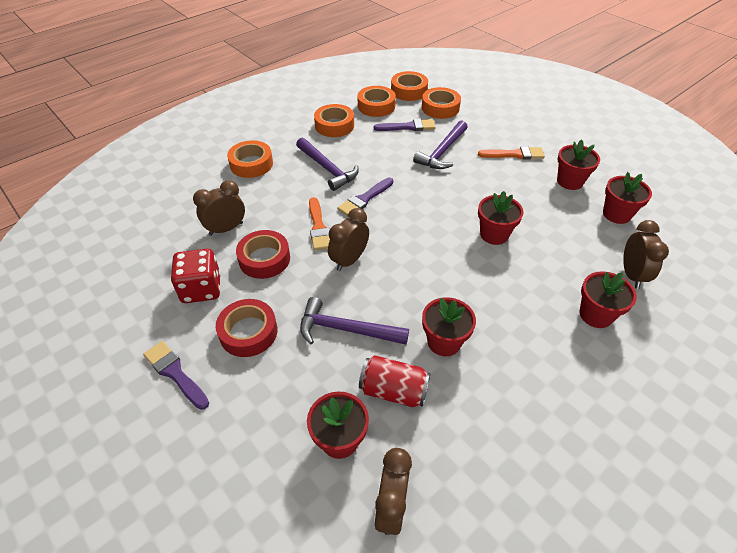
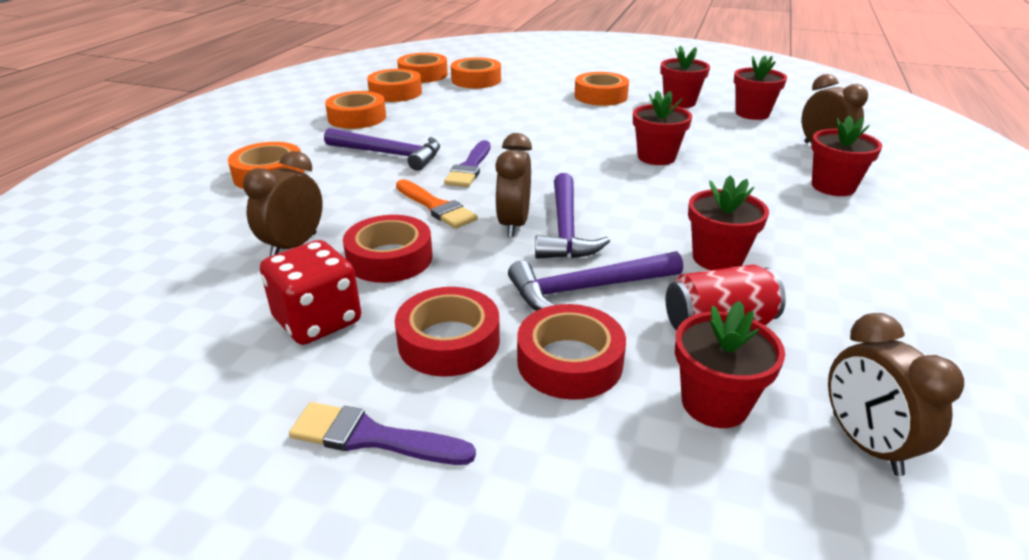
camera: 30 degrees left, 15 degrees down
purple brush [374,119,436,131] -> none
purple hammer [413,120,468,169] -> purple hammer moved to [535,173,610,259]
orange brush [478,146,545,159] -> orange tape [574,72,629,106]
none -> red tape [517,304,626,400]

